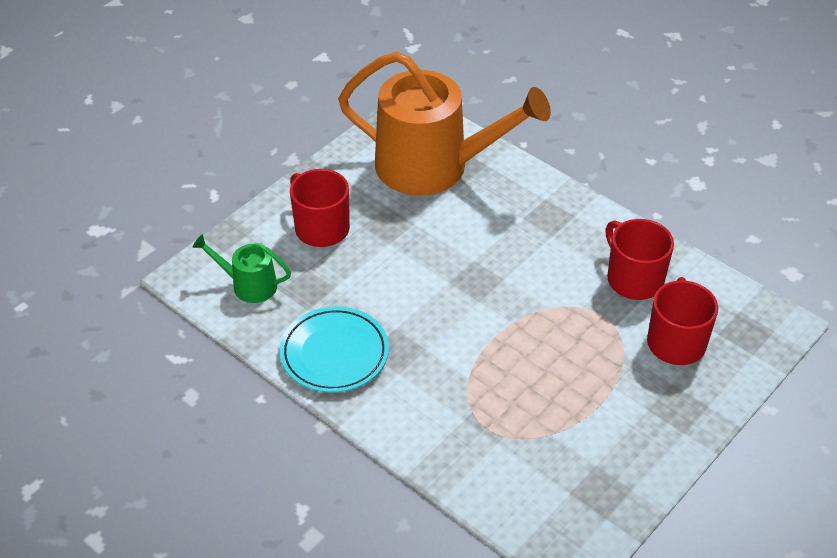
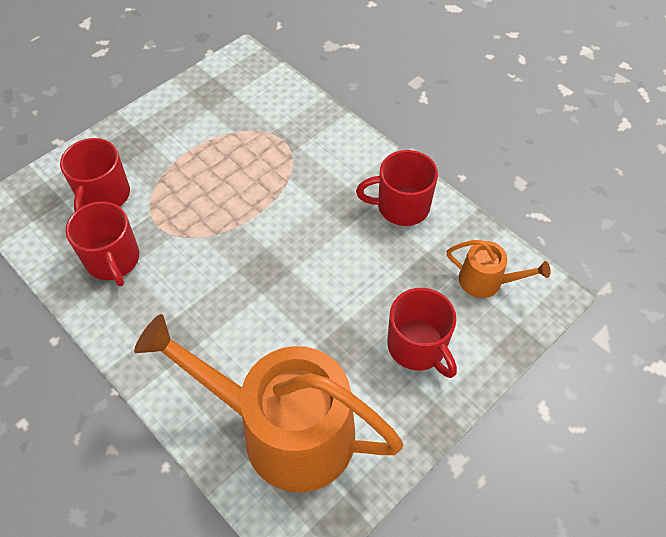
camera: 175 degrees left, 10 degrees up
green watering can [192,234,291,303] -> orange watering can [447,240,550,298]
turquoise plate [280,307,389,393] -> red mug [356,150,438,226]

